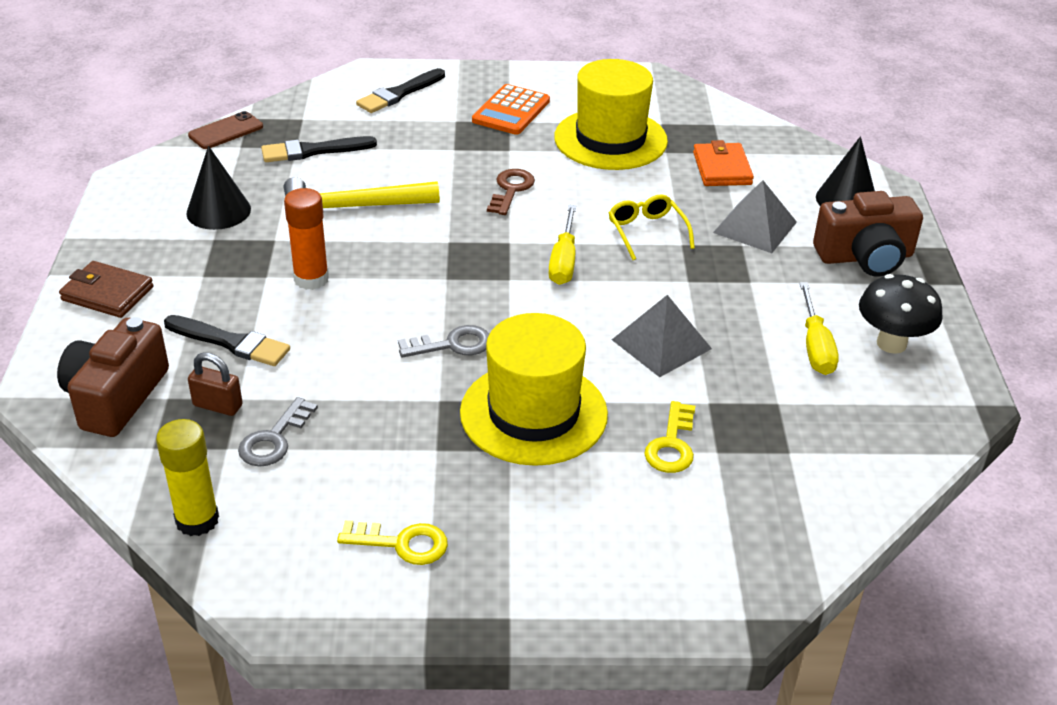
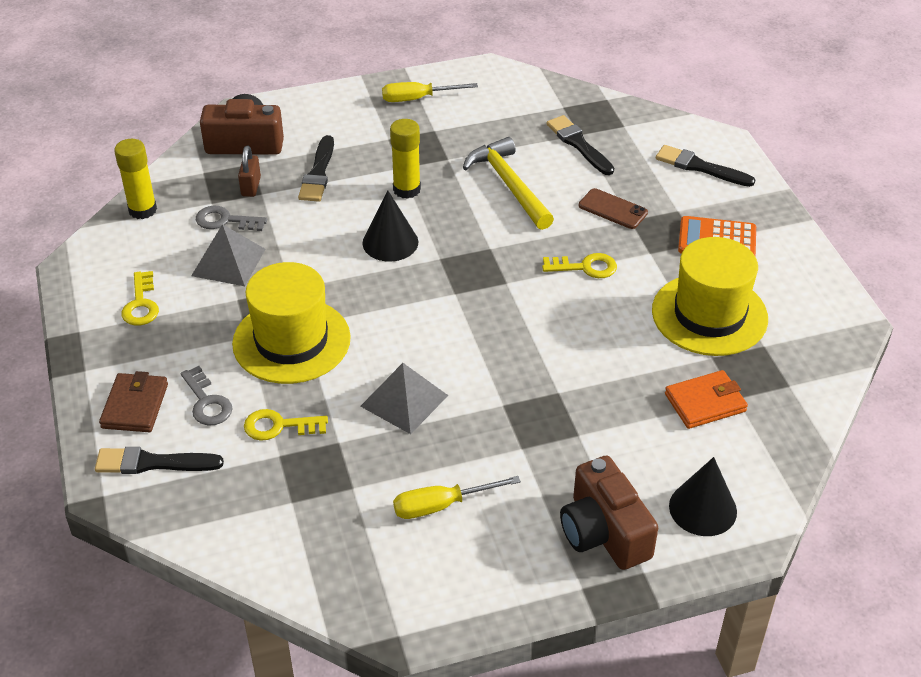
camera: 75 degrees right, 5 degrees up
brown wallet [59,261,154,318] -> brown wallet moved to [99,371,168,432]
black cone [186,146,251,230] -> black cone moved to [362,191,419,262]
brown phone [188,111,263,149] -> brown phone moved to [579,188,648,229]
orange glue stick [284,188,329,290] -> yellow glue stick [390,119,421,199]
grey key [398,325,489,358] -> grey key moved to [181,366,232,426]
brown key [487,169,535,215] -> yellow key [542,253,617,278]
yellow screwdriver [548,205,576,285] -> yellow screwdriver moved to [382,82,478,102]
yellow glasses [609,195,695,260] -> none
grey pyramid [713,180,797,253] -> grey pyramid moved to [191,224,265,286]
black mushroom [859,274,943,354] -> none
none -> black brush [95,447,224,474]

